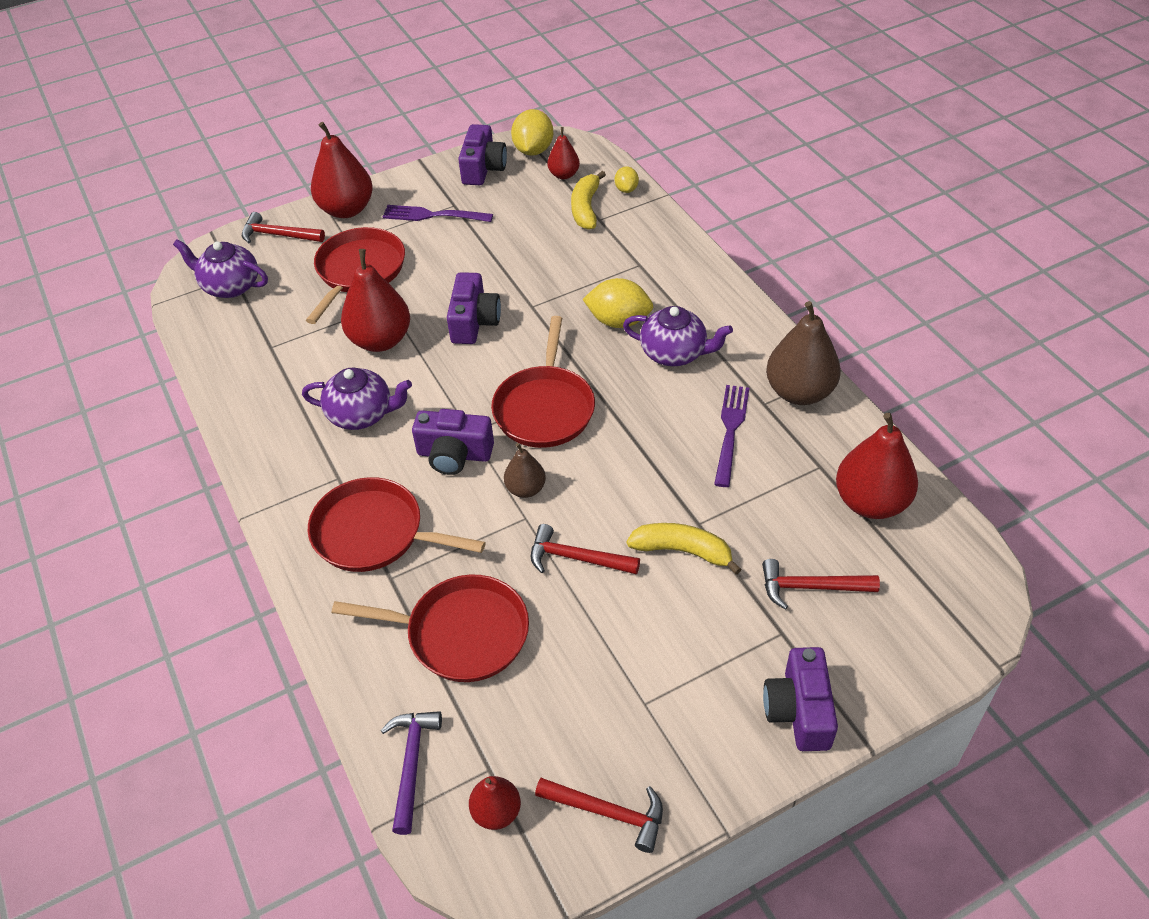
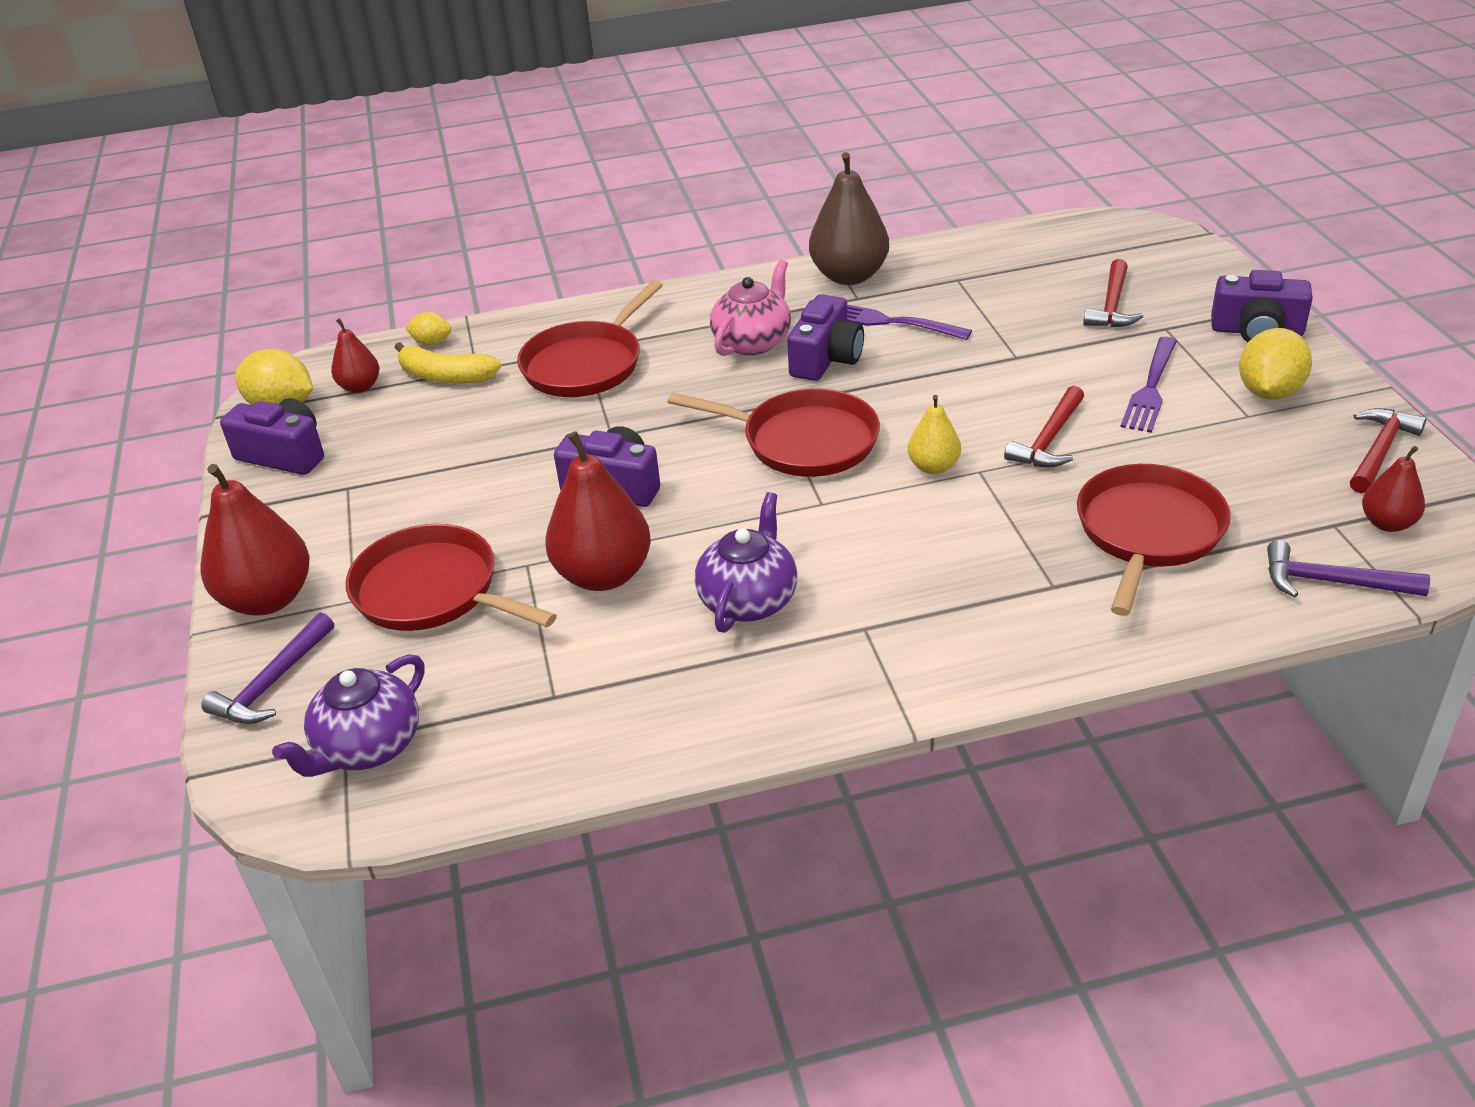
camera: 75 degrees left, 10 degrees down
red hammer [242,212,325,243] -> purple hammer [201,612,334,724]
red pan [308,477,486,572] -> red pan moved to [517,280,663,397]
purple fork [383,205,493,222] -> purple fork moved to [1121,337,1177,433]
purple camera [412,409,494,475] -> purple camera moved to [787,294,864,381]
brown pear [504,443,546,498] -> yellow pear [908,395,961,474]
yellow lemon [583,278,653,328] -> yellow lemon moved to [1239,328,1312,400]
purple teapot [623,306,733,366] -> pink teapot [710,260,791,356]
yellow banana [627,523,742,575] -> none
red pear [836,412,918,519] -> none

